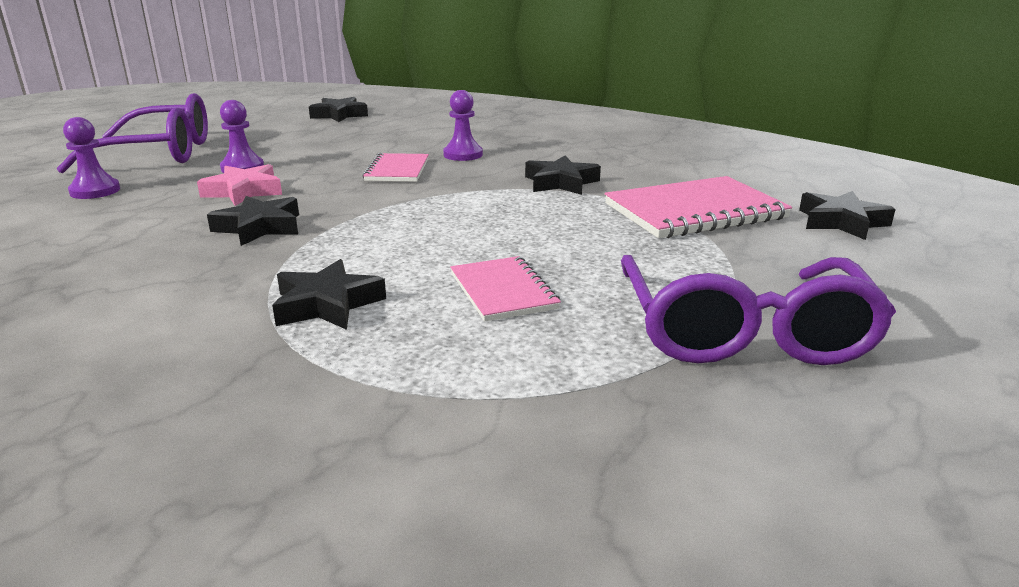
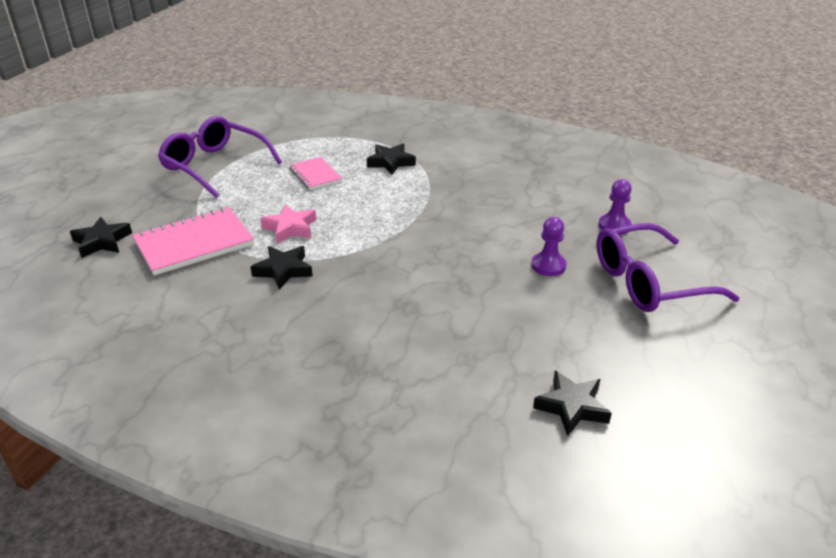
camera: 170 degrees right, 10 degrees up
pink star [197,164,282,206] -> pink star moved to [260,204,316,243]
black star [207,196,299,246] -> none
pink notebook [362,153,429,182] -> none
purple pawn [443,90,483,161] -> none
purple glasses [621,255,896,365] -> purple glasses turned 45 degrees counterclockwise [158,116,282,198]

